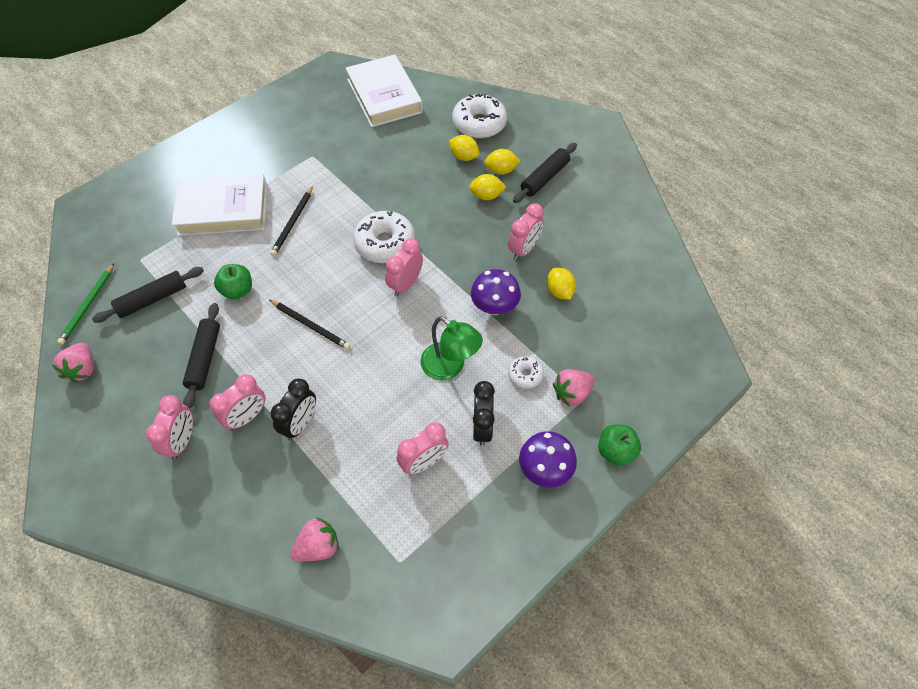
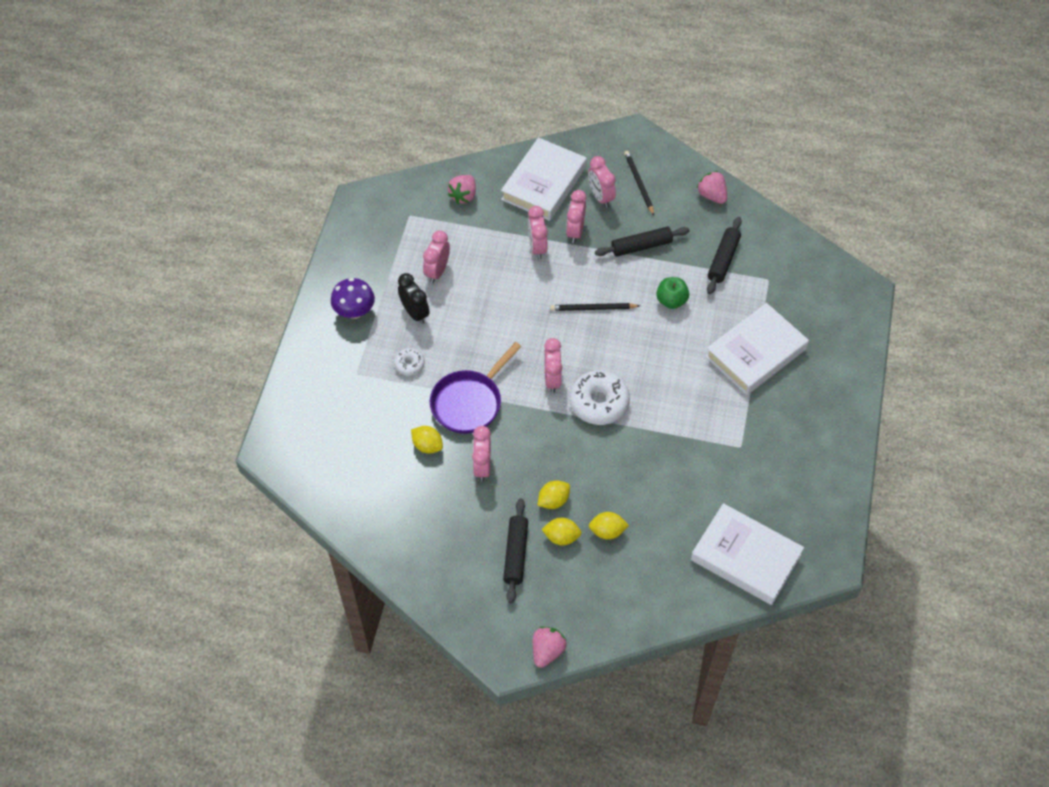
camera: 145 degrees right, 0 degrees up
green pencil [57,263,114,345] -> none
black rolling pin [183,303,220,408] -> black rolling pin turned 75 degrees counterclockwise [595,227,689,257]
black pencil [270,186,313,256] -> black pencil moved to [624,151,654,215]
black clock [270,379,316,440] -> pink clock [528,206,548,259]
green lamp [420,316,483,380] -> none
white donut [452,94,507,139] -> none
purple mushroom [471,269,521,315] -> purple pan [430,342,521,434]
yellow lemon [484,149,520,175] -> yellow lemon turned 45 degrees clockwise [542,518,582,545]
pink strawberry [553,369,595,407] -> pink strawberry moved to [533,626,567,668]
green apple [598,425,641,466] -> none
none -> white book [501,137,587,221]

